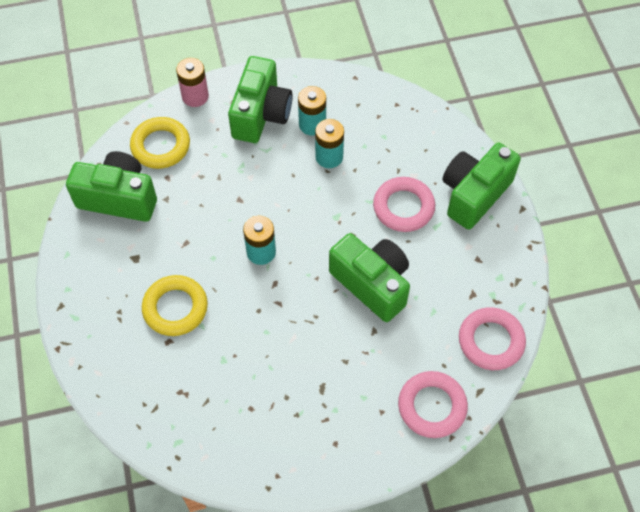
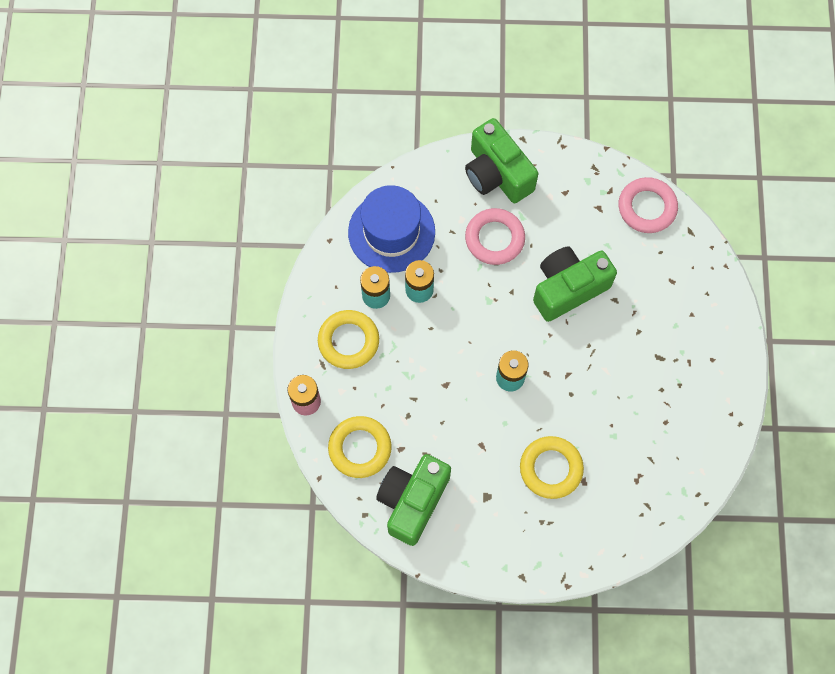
camera: 75 degrees left, 10 degrees up
green camera [228,56,293,143] -> yellow ring [318,310,379,369]
pink ring [398,371,468,438] -> none
none -> blue hat [348,185,435,273]

